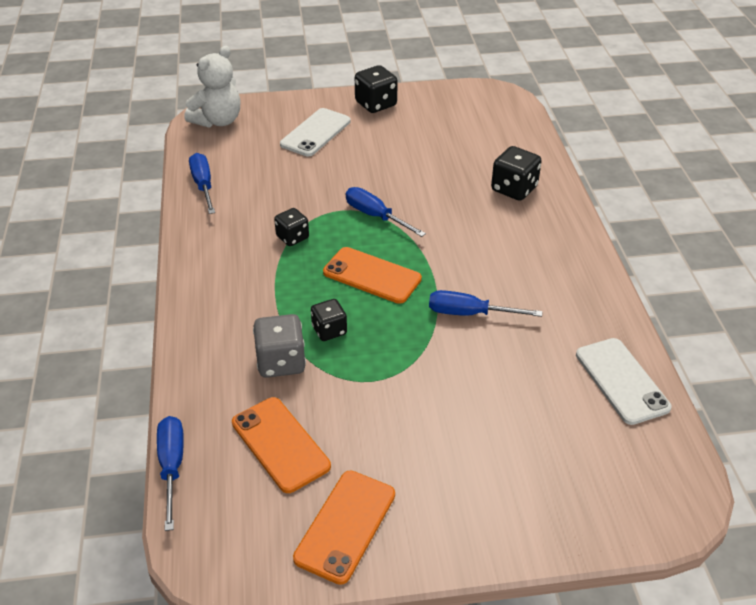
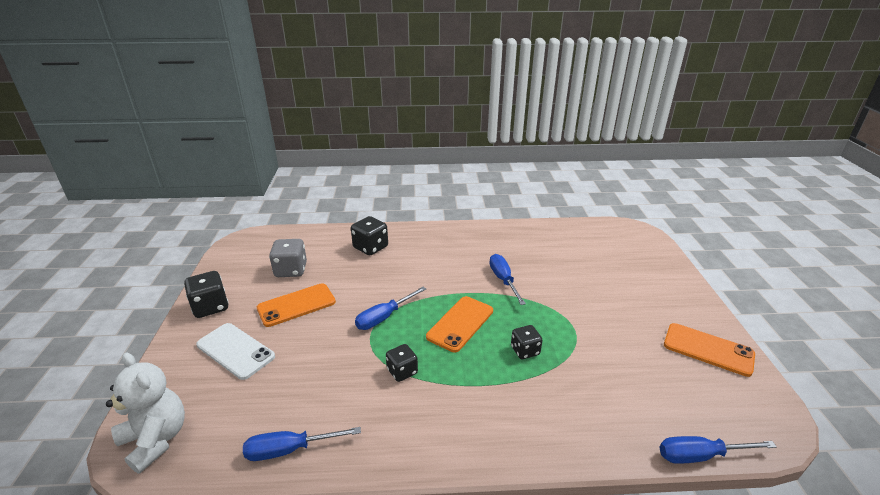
camera: 85 degrees left, 10 degrees down
orange phone [232,397,331,493] -> orange phone moved to [257,283,336,327]
grey dice [253,314,306,378] -> grey dice moved to [269,239,307,277]
blue screwdriver [429,290,543,317] -> blue screwdriver turned 150 degrees clockwise [489,254,526,305]
white phone [576,338,671,425] -> none

